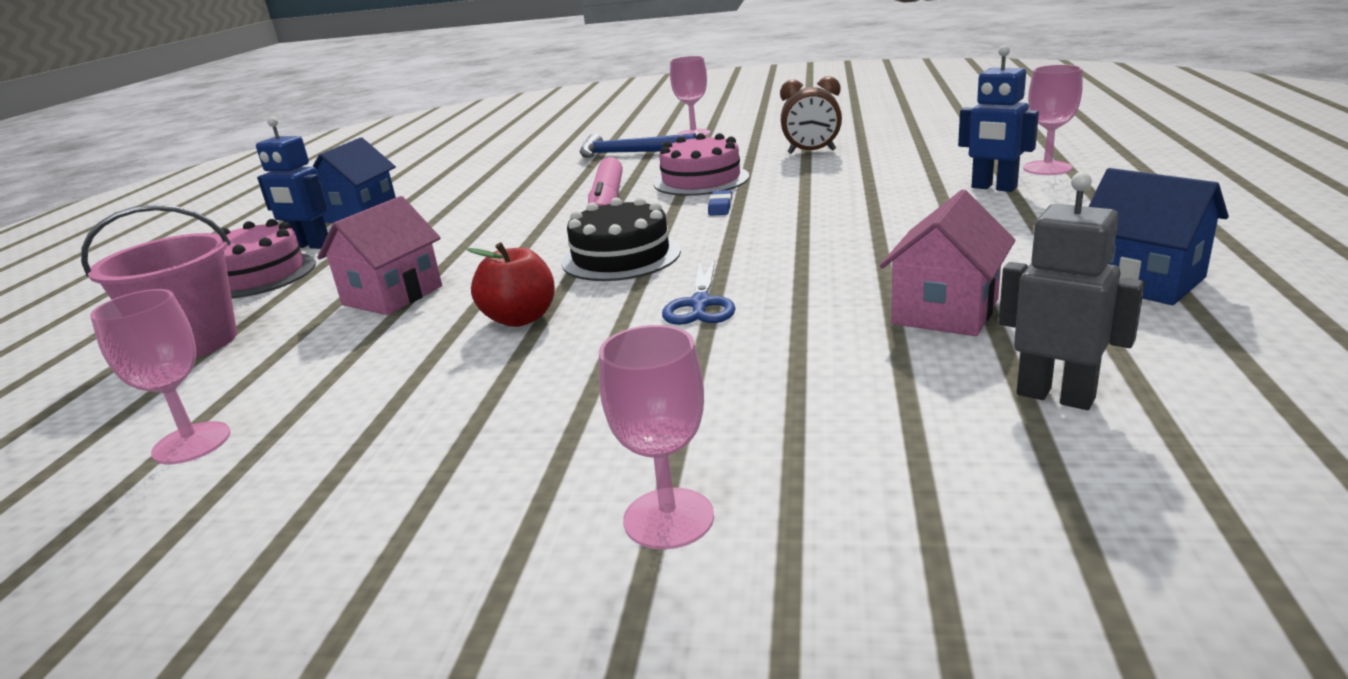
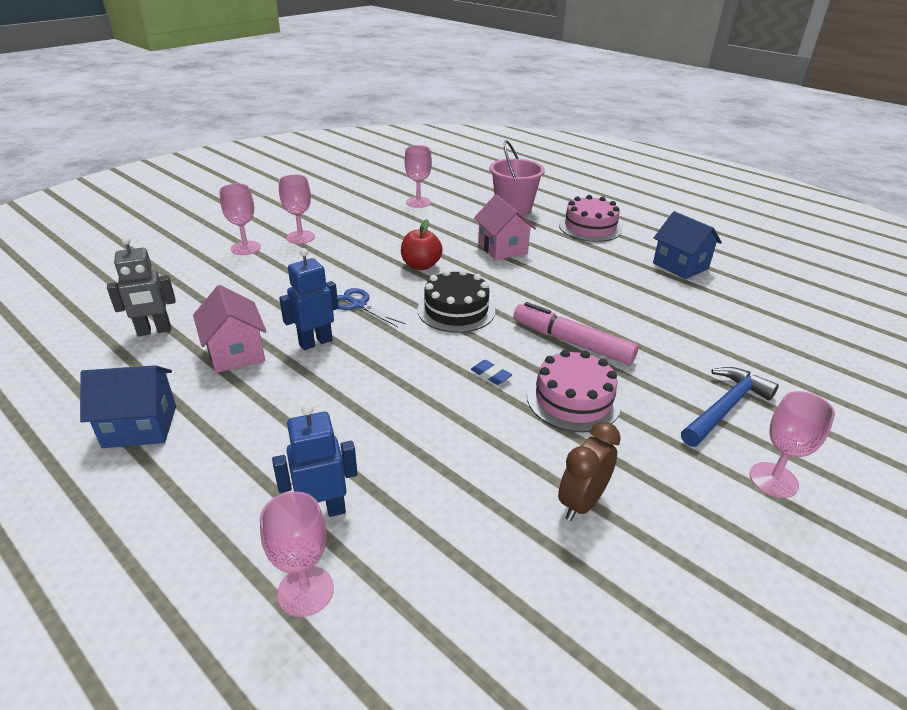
camera: 120 degrees right, 10 degrees up
blue robot [256,117,328,249] -> blue robot moved to [279,248,338,350]
none -> pink goblet [279,174,315,244]

